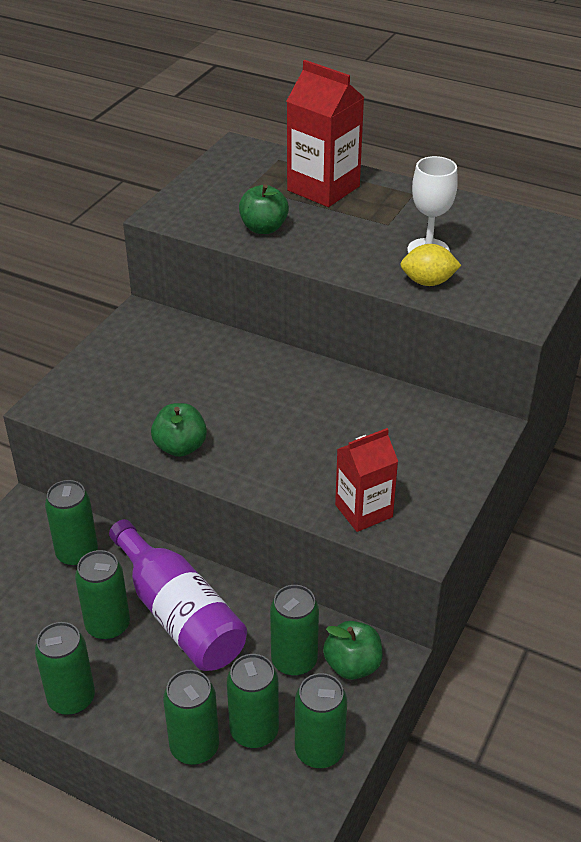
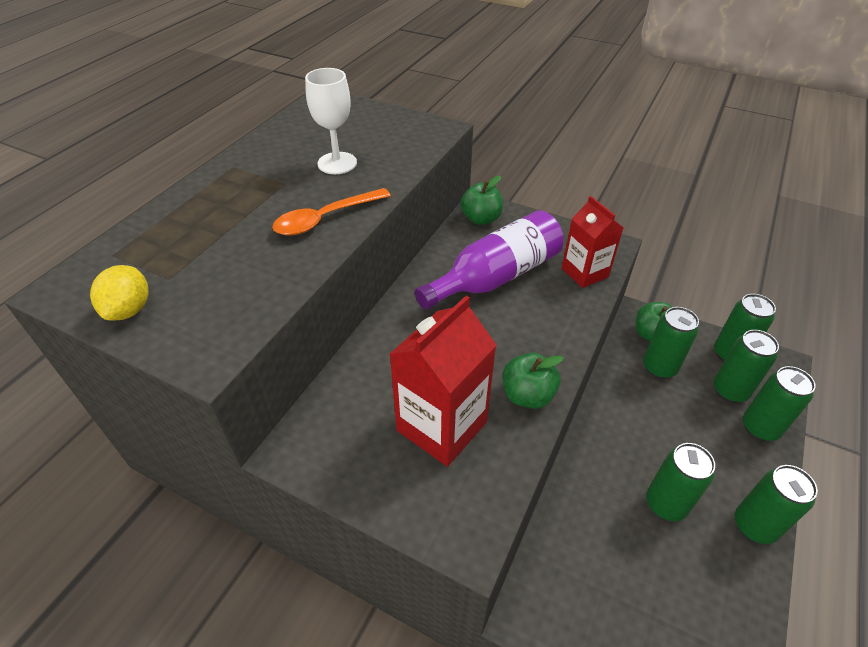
camera: 90 degrees left, 5 degrees up
green can [45,480,98,567] -> none
purple bottle [109,519,247,671] -> purple bottle moved to [415,210,563,310]
green apple [239,184,289,234] -> green apple moved to [461,176,503,225]
red carton [287,60,364,207] -> red carton moved to [390,295,496,467]
yellow lemon [400,244,462,286] -> yellow lemon moved to [90,265,148,321]
none -> orange spoon [272,188,391,236]

